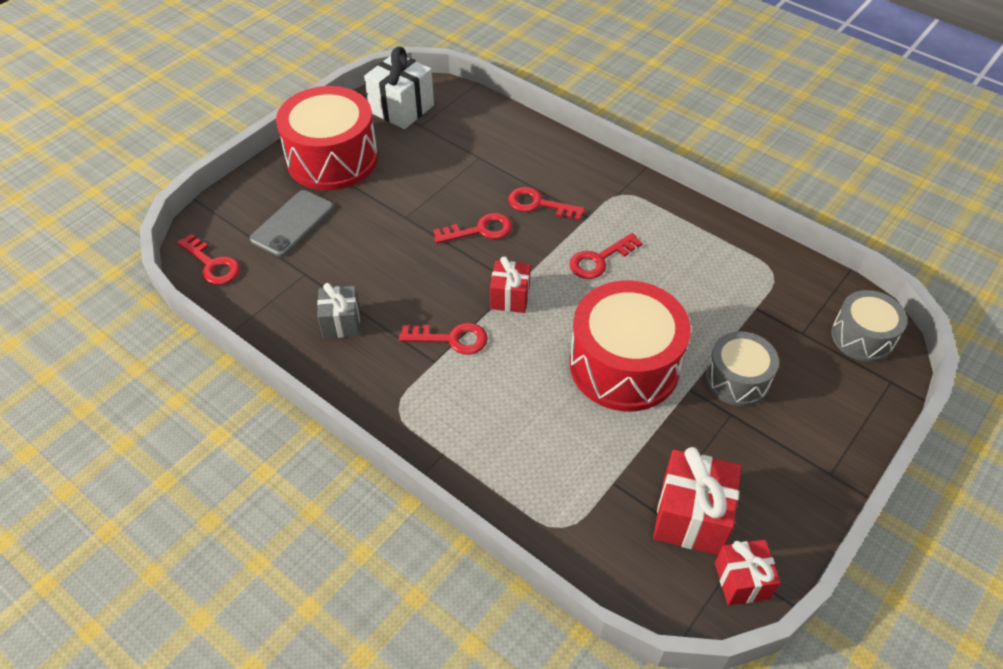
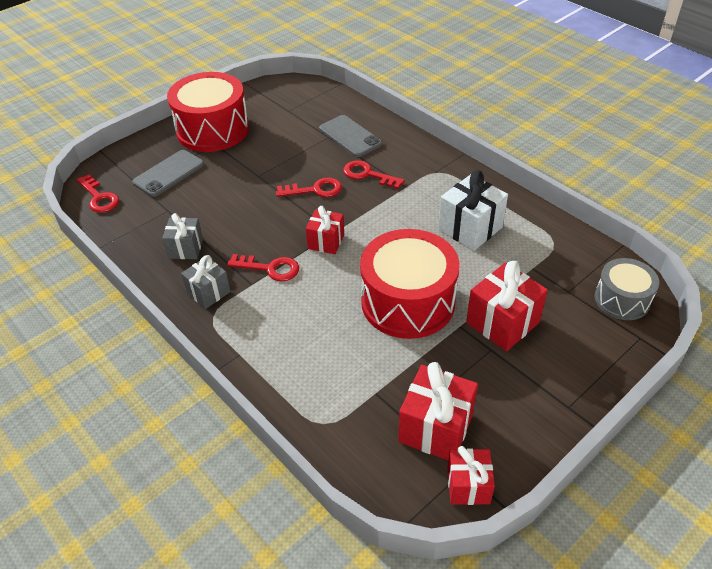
camera: 10 degrees right, 5 degrees down
white gift [364,47,434,129] -> white gift moved to [438,170,508,251]
red key [569,233,642,279] -> none
grey drum [706,331,779,406] -> red gift [466,261,548,351]
none -> grey gift [181,255,231,309]
none -> grey phone [319,115,382,157]

